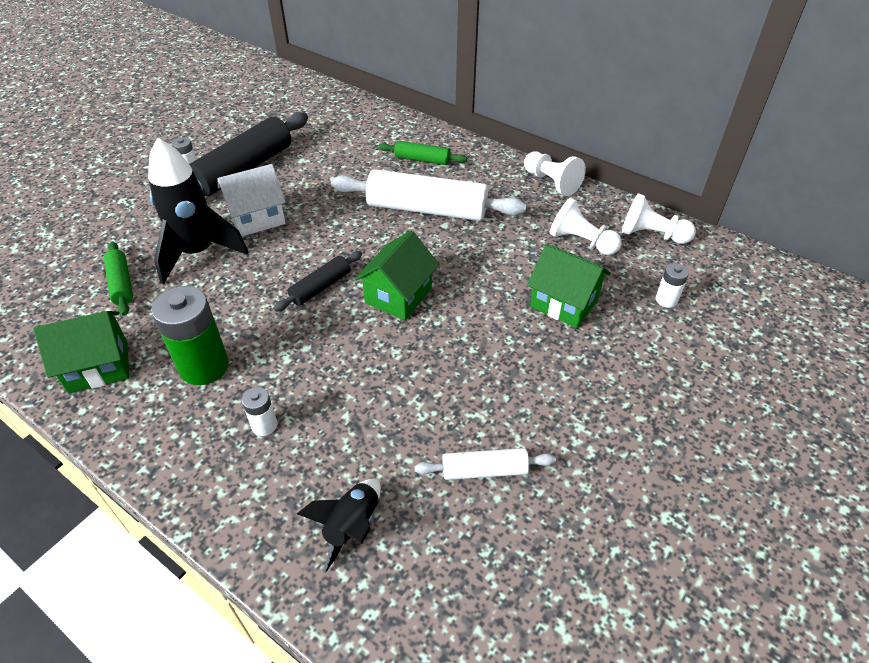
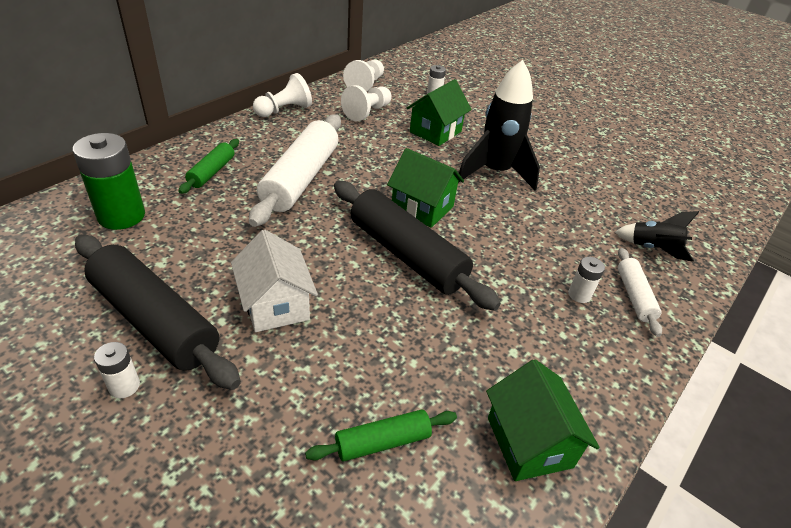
camera: 90 degrees left, 5 degrees down
black rocket [148,138,248,284] -> black rocket moved to [458,60,540,190]
green battery [151,286,229,385] -> green battery moved to [73,133,145,230]
black rolling pin [273,251,362,312] -> black rolling pin [334,181,501,311], size x1.98
white rolling pin [415,448,556,480] -> white rolling pin moved to [618,248,662,337]

